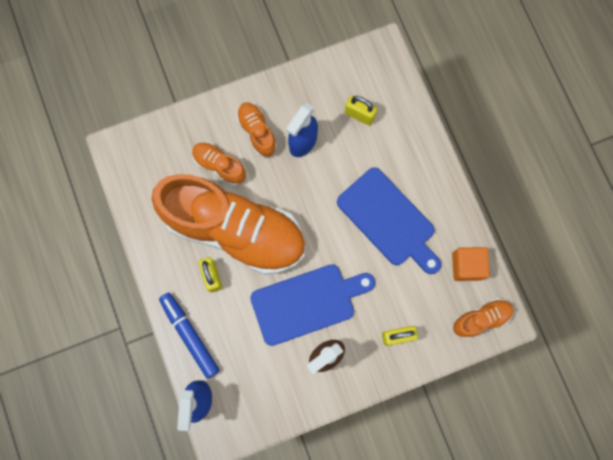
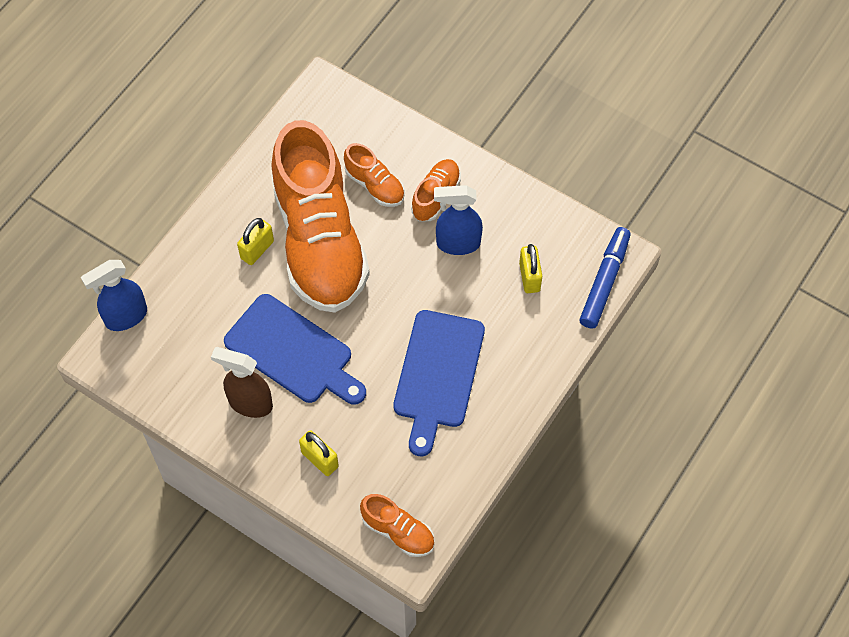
camera: 55 degrees right, 15 degrees down
blue marker [159,293,220,379] -> blue marker moved to [579,227,631,329]
orange shoe [192,142,246,186] -> orange shoe turned 135 degrees clockwise [344,143,405,207]
orange cube [452,247,490,281] -> none

